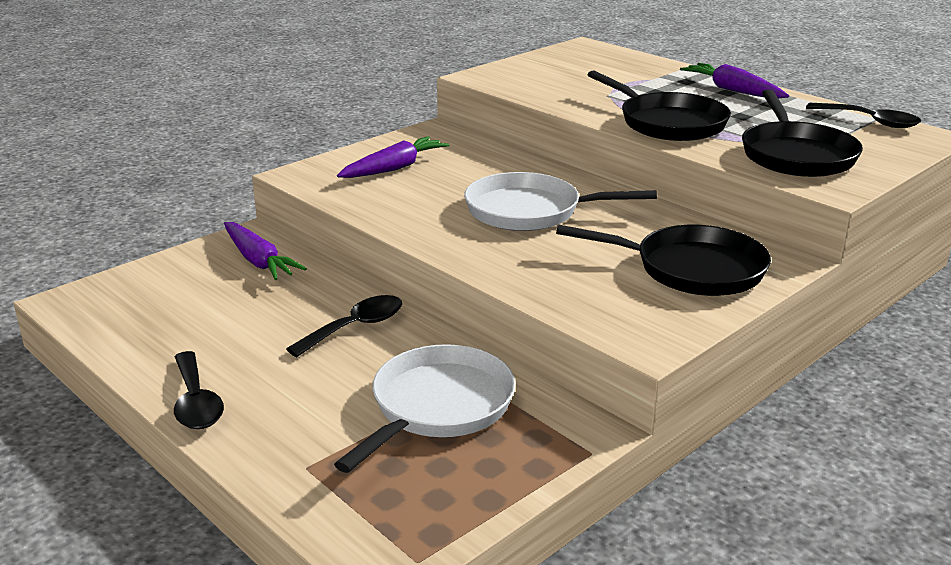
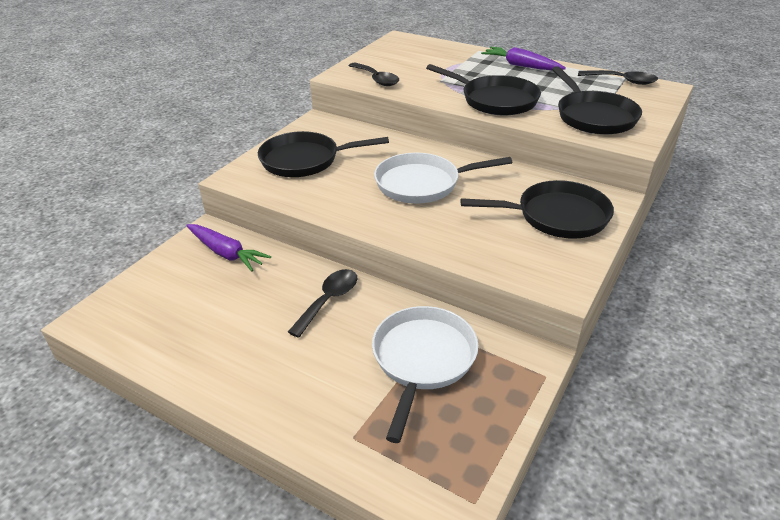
camera: 15 degrees left, 10 degrees up
black spoon [174,351,224,429] -> black spoon moved to [348,63,399,86]
purple carrot [337,136,449,178] -> black pan [258,131,389,177]

